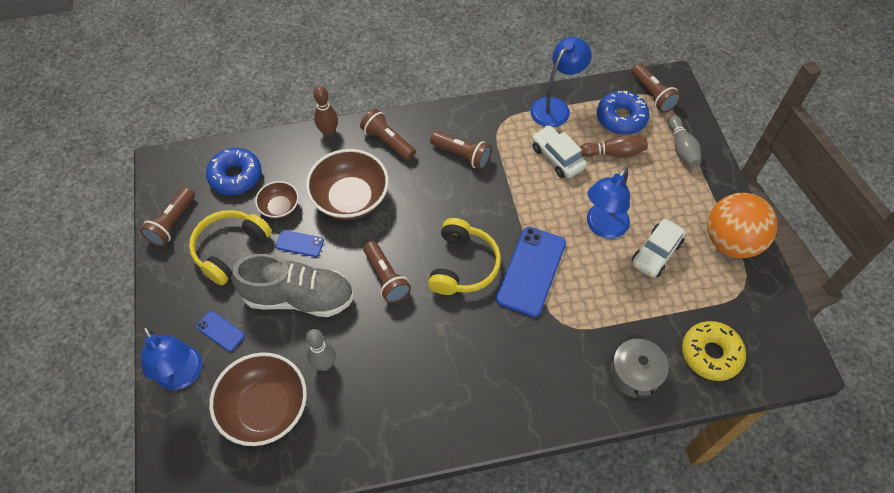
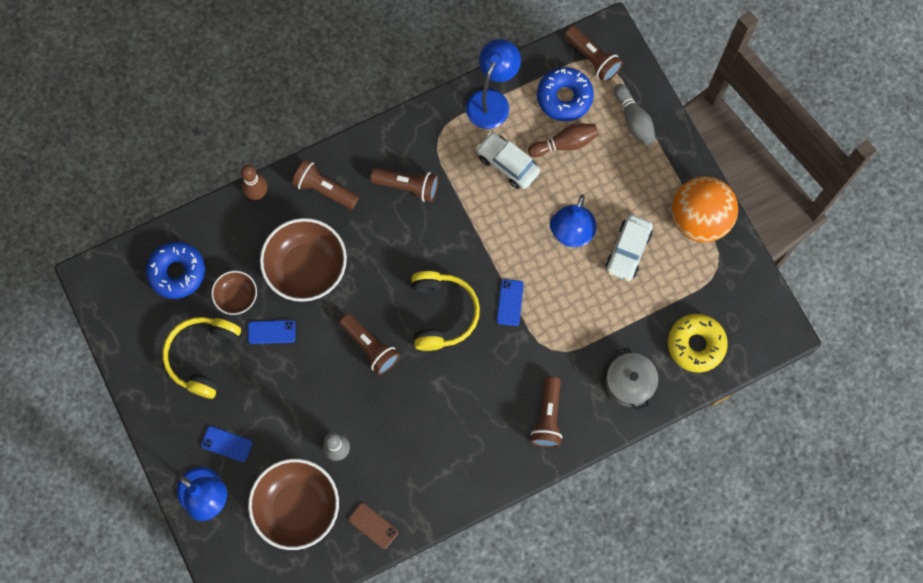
camera: 15 degrees left, 15 degrees up
brown flashlight [140,187,195,247] -> brown flashlight moved to [531,376,562,448]
grey shoe [232,254,354,317] -> none
blue phone [496,227,566,317] -> blue phone [497,279,524,326], size x0.49
none -> brown phone [348,503,398,549]

